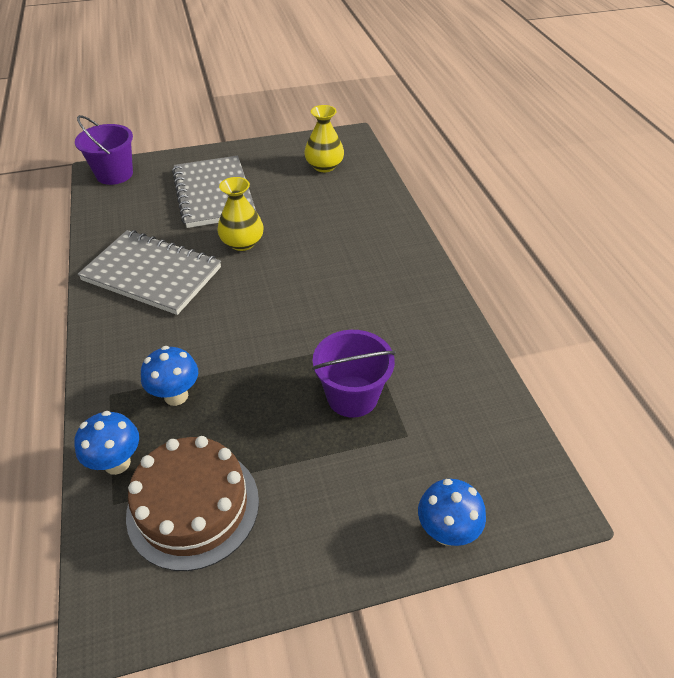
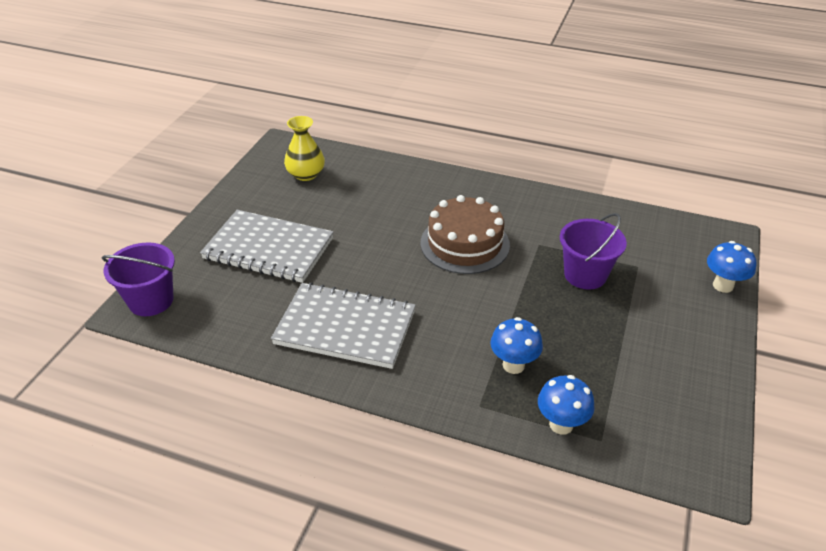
camera: 55 degrees left, 5 degrees down
grey notebook [78,230,221,315] -> grey notebook turned 45 degrees clockwise [271,282,416,369]
brown cake [126,436,259,571] -> brown cake moved to [420,195,510,274]
yellow vase [217,177,263,251] -> none

